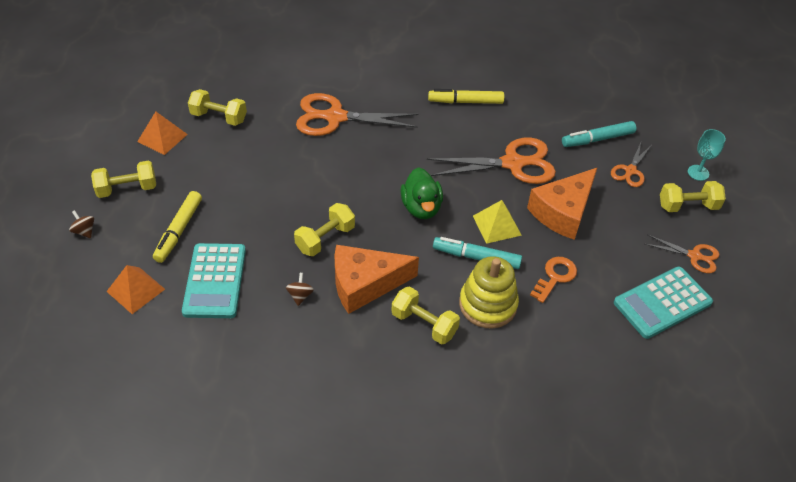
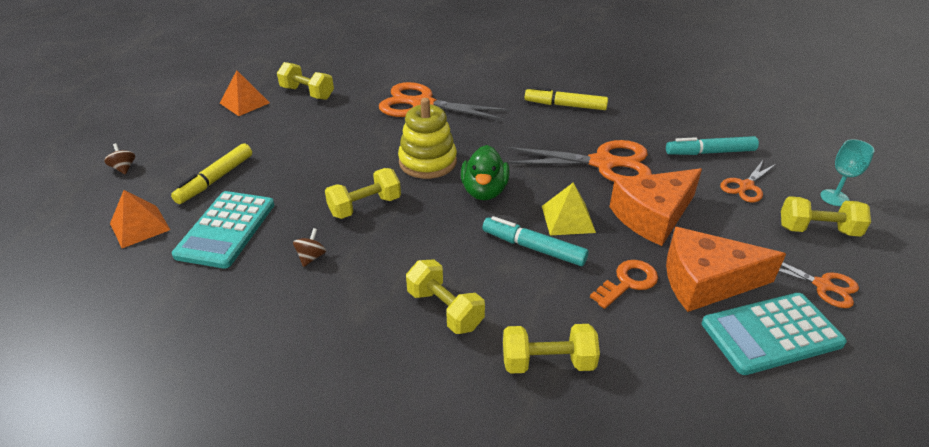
camera: 15 degrees right, 10 degrees down
yellow dumbbell [91,161,156,198] -> yellow dumbbell moved to [503,324,600,374]
orange cheese [335,245,419,314] -> orange cheese moved to [666,227,786,312]
yellow stacking toy [459,256,519,329] -> yellow stacking toy moved to [398,98,457,179]

